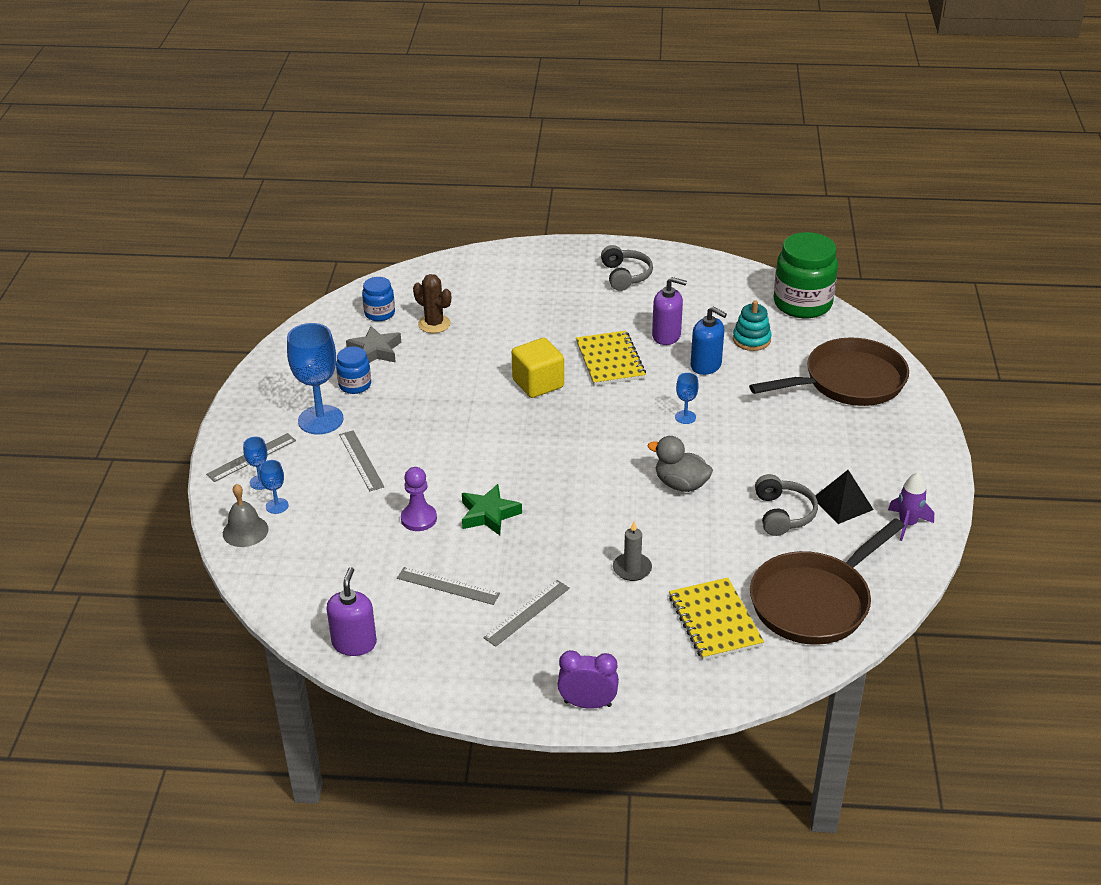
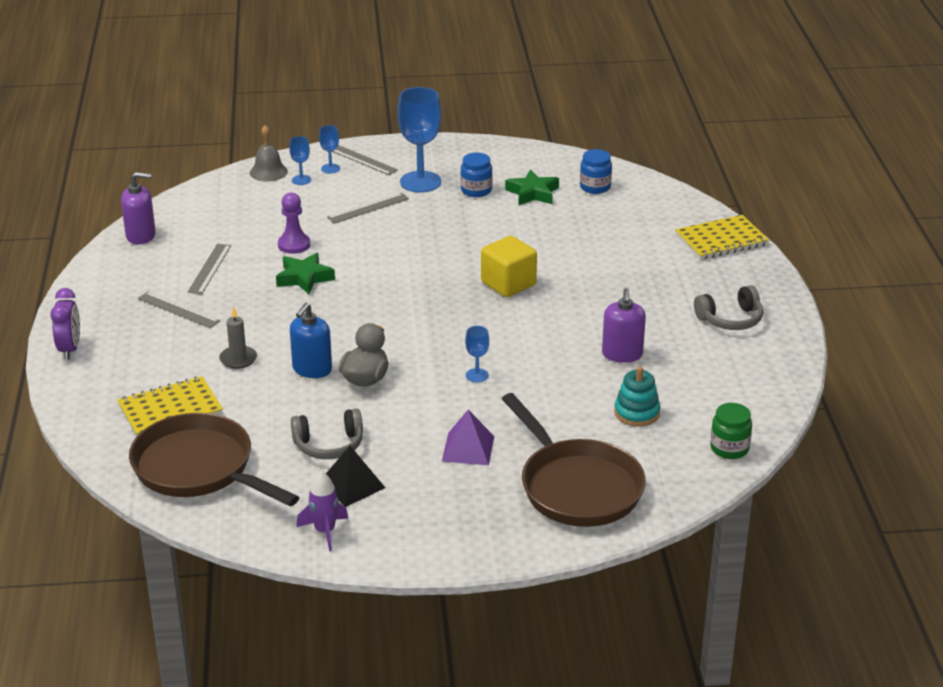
camera: 80 degrees right, 5 degrees down
grey star [346,326,401,363] -> green star [505,169,559,205]
brown cactus [413,274,451,333] -> none
yellow notebook [576,331,646,386] -> yellow notebook moved to [675,215,769,260]
blue soap dispenser [691,307,727,375] -> blue soap dispenser moved to [290,303,332,378]
green jar [774,232,838,318] -> green jar [710,403,752,459], size x0.52
none -> purple pyramid [442,410,494,465]

